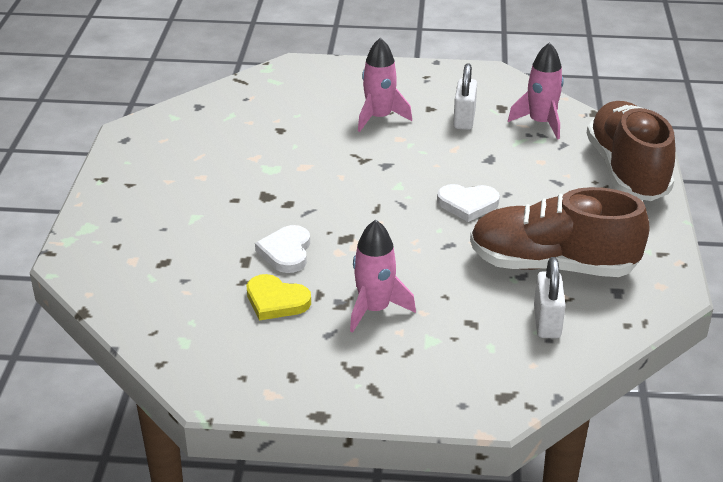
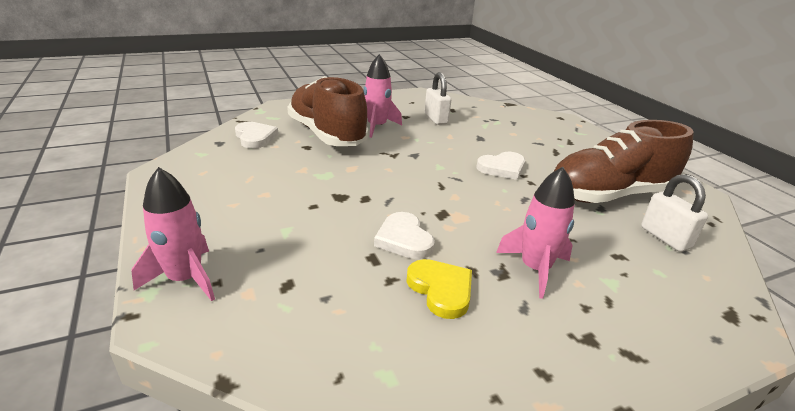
camera: 30 degrees left, 5 degrees down
yellow heart [247,274,311,321] -> yellow heart turned 120 degrees counterclockwise [406,259,472,319]
pink rocket [508,42,564,140] -> pink rocket moved to [131,167,215,301]
brown shoe [587,101,675,201] -> brown shoe moved to [287,76,369,146]
none -> white heart [235,122,278,149]

